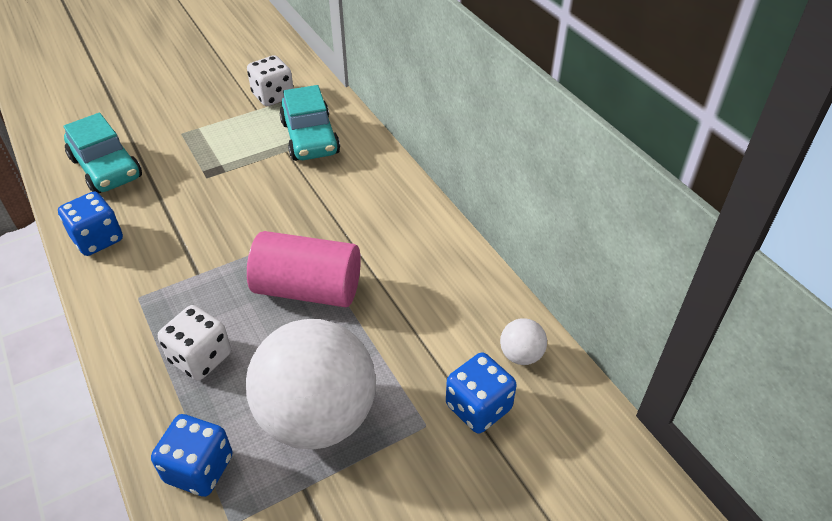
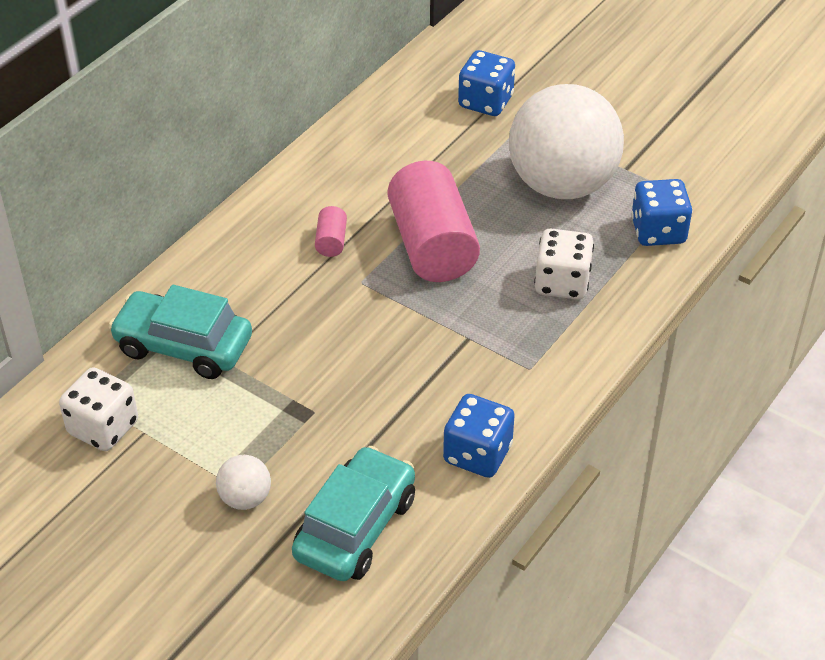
camera: 115 degrees left, 0 degrees up
turquoise car [279,85,340,161] -> turquoise car turned 120 degrees counterclockwise [109,285,252,379]
white ball [500,318,547,365] -> white ball moved to [216,455,271,510]
none -> pink cylinder [315,206,347,257]

